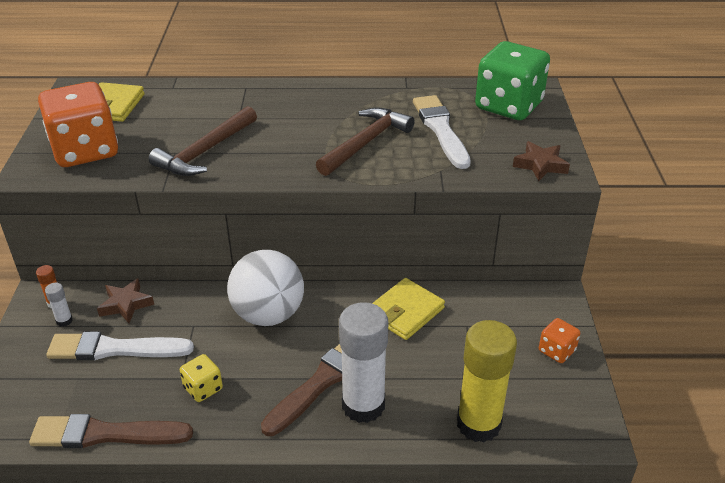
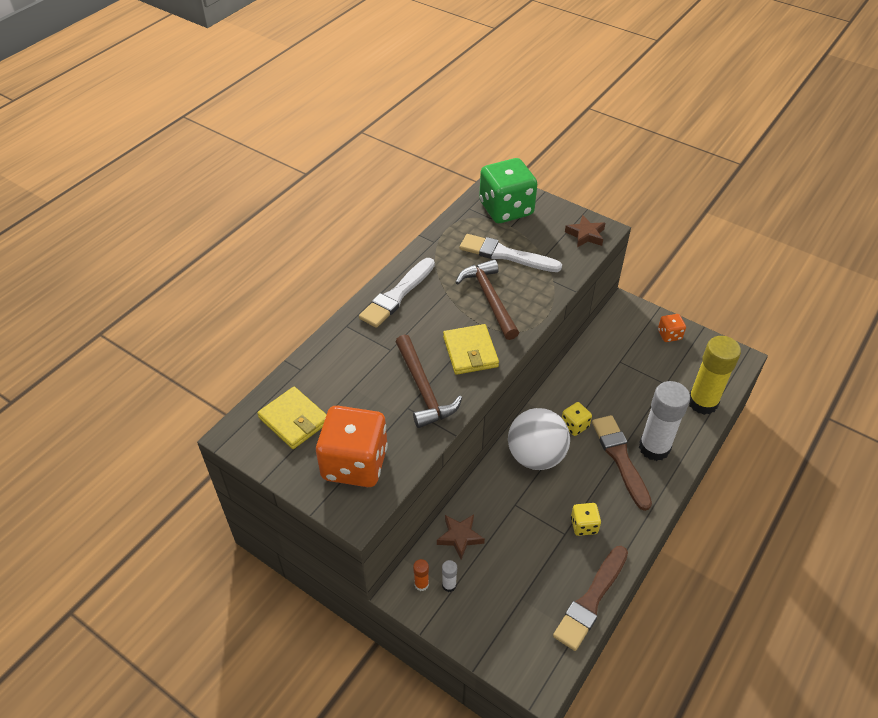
camera: 55 degrees left, 10 degrees up
white brush [46,332,194,360] -> white brush moved to [359,258,435,328]
yellow wallet [372,278,445,340] -> yellow wallet moved to [443,324,499,375]
none -> yellow dice [562,402,592,436]

